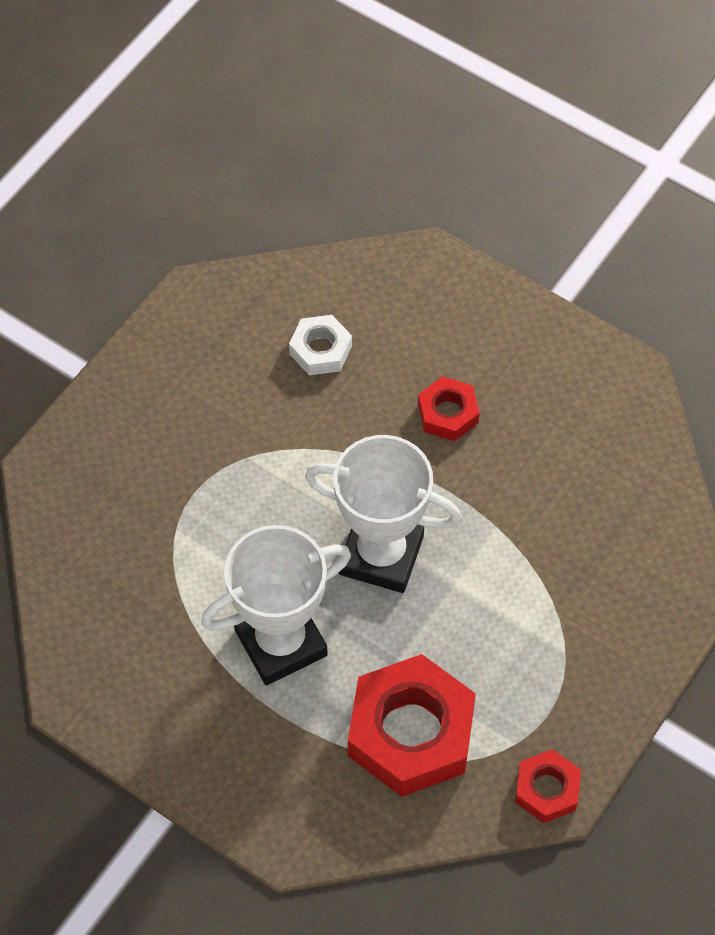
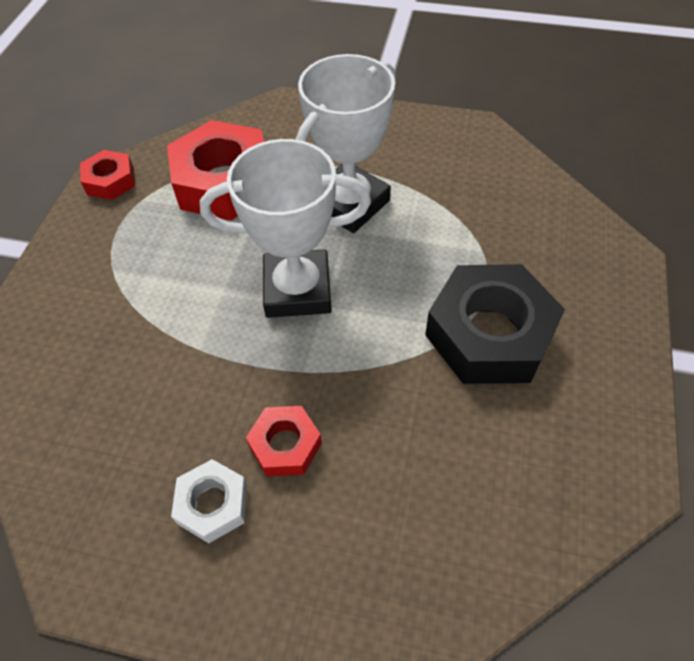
camera: 160 degrees right, 5 degrees down
white nut [289,315,352,375] -> white nut moved to [171,459,247,543]
none -> black nut [425,264,565,384]

